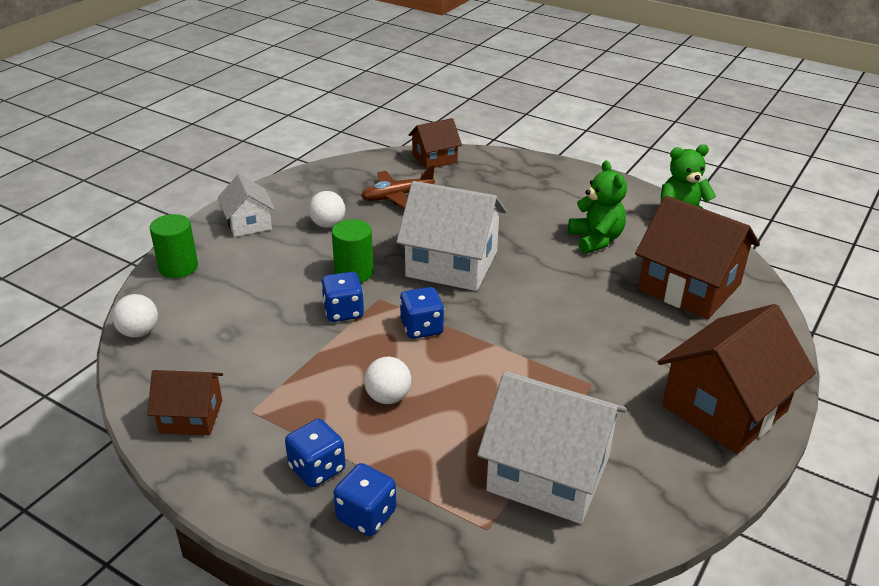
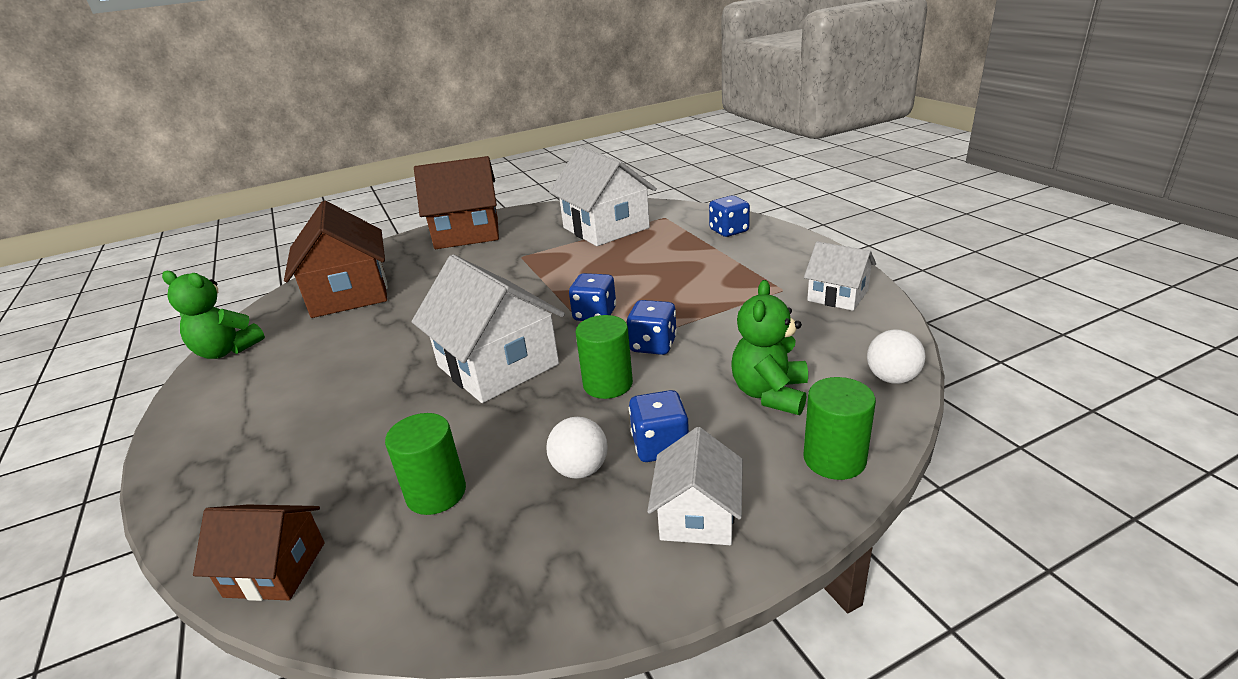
camera: 145 degrees left, 5 degrees down
brown house [148,370,223,435] -> white house [804,241,876,311]
blue dice [285,419,345,488] -> blue dice moved to [629,390,689,462]
brown plane [361,165,436,209] -> green cylinder [385,413,466,515]
white ball [364,357,411,404] -> none
green teddy bear [568,160,627,254] -> green teddy bear moved to [732,280,808,415]

